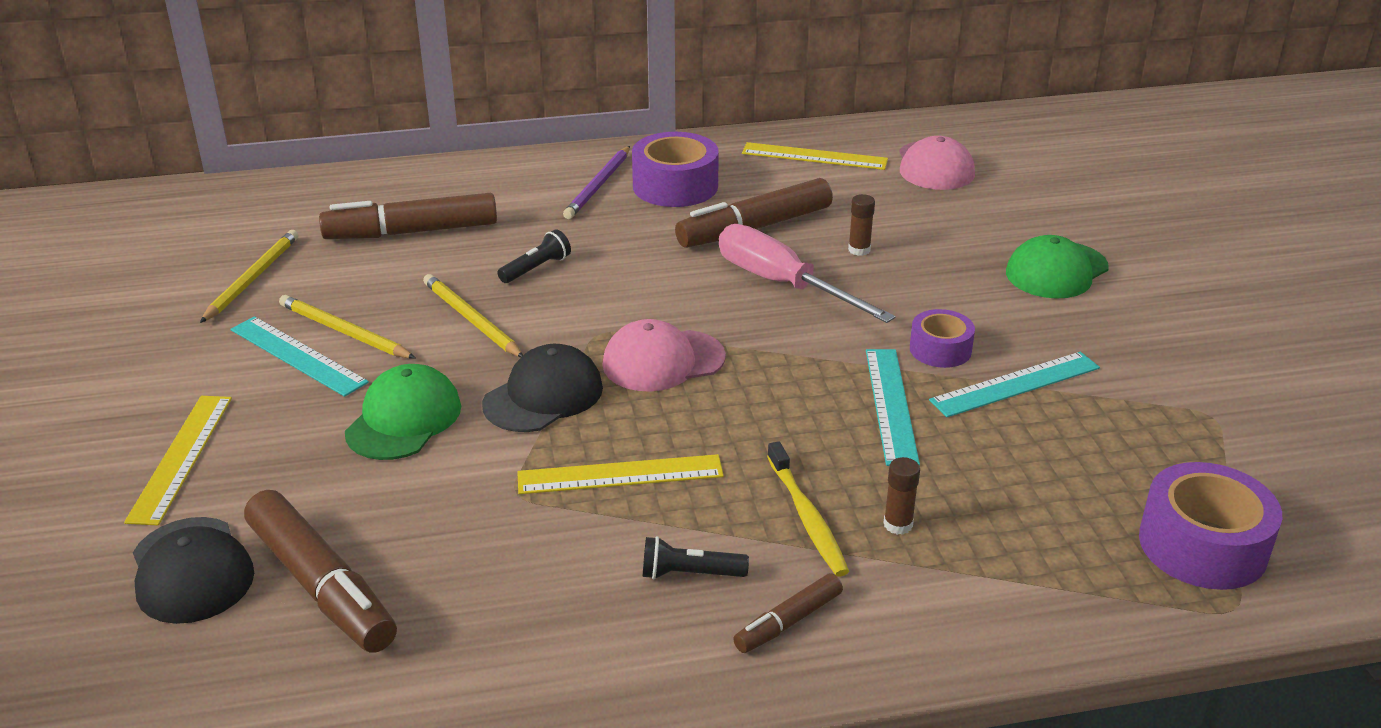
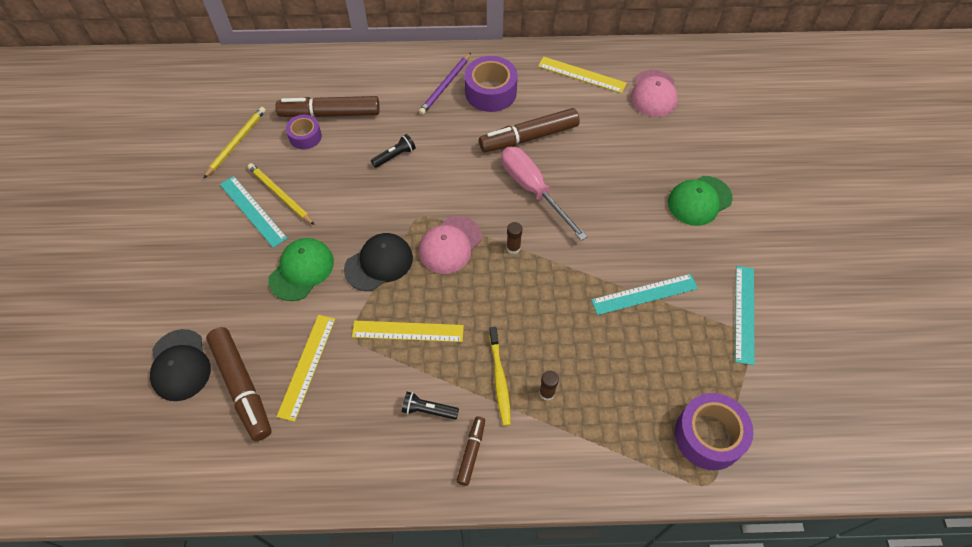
camera: 10 degrees right, 25 degrees up
yellow ruler [124,396,232,525] -> yellow ruler moved to [276,315,335,422]
yellow pencil [423,274,523,357] -> none
pink cap [602,319,726,392] -> pink cap turned 45 degrees counterclockwise [419,216,482,274]
brown marker [733,573,843,653] -> brown marker turned 135 degrees clockwise [456,416,485,486]
brown glue stick [848,194,875,256] -> brown glue stick moved to [507,222,522,254]
turquoise ruler [866,349,920,466] -> turquoise ruler moved to [735,266,754,365]
purple tape [910,309,975,368] -> purple tape moved to [286,115,322,150]

